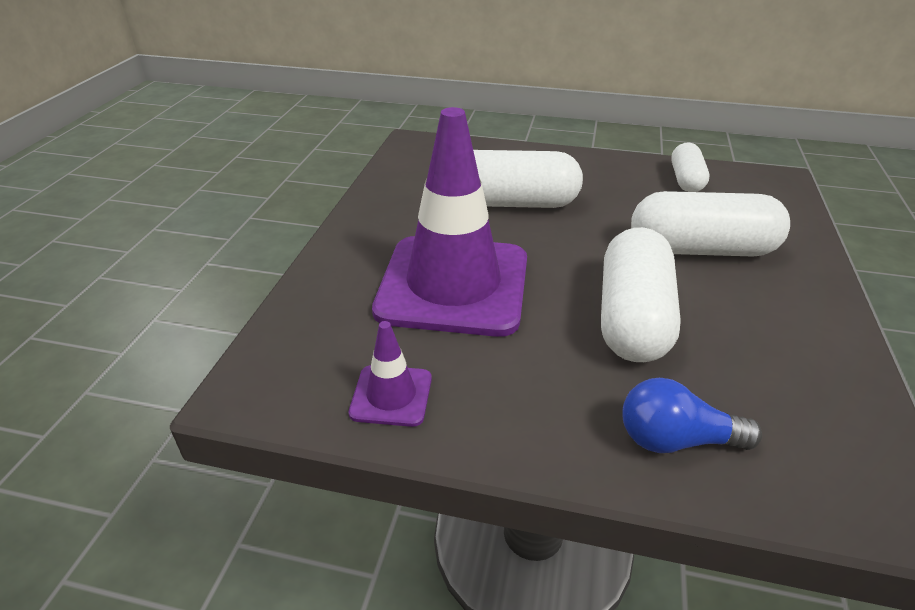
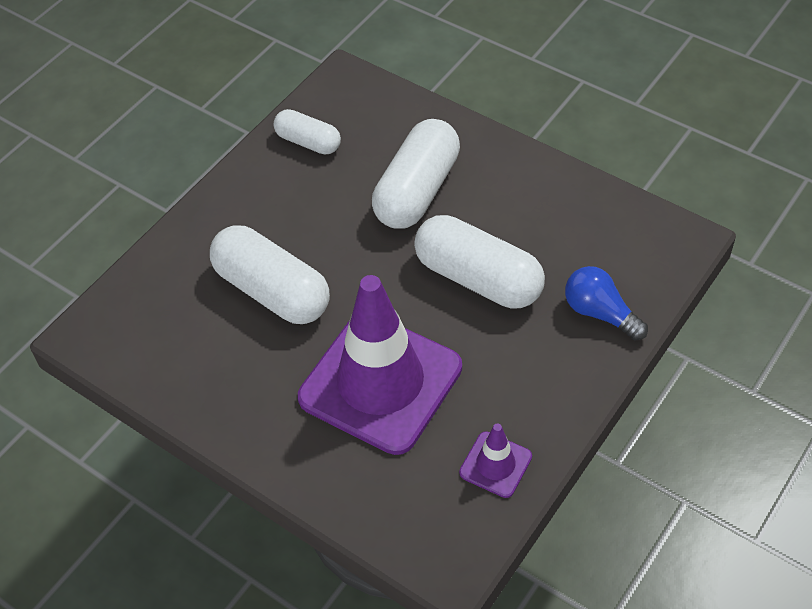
camera: 65 degrees left, 15 degrees up
white capsule [473,150,583,208] -> white capsule turned 75 degrees counterclockwise [210,225,330,324]
blue light bulb [623,378,762,453] -> blue light bulb turned 105 degrees clockwise [565,266,648,341]

